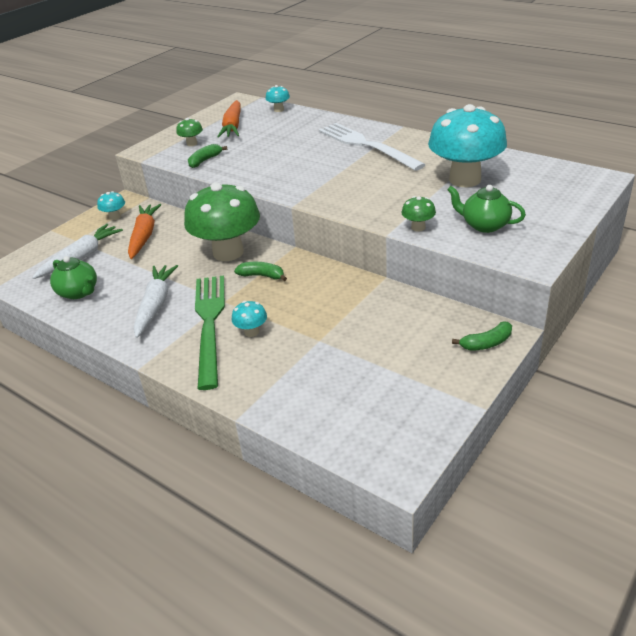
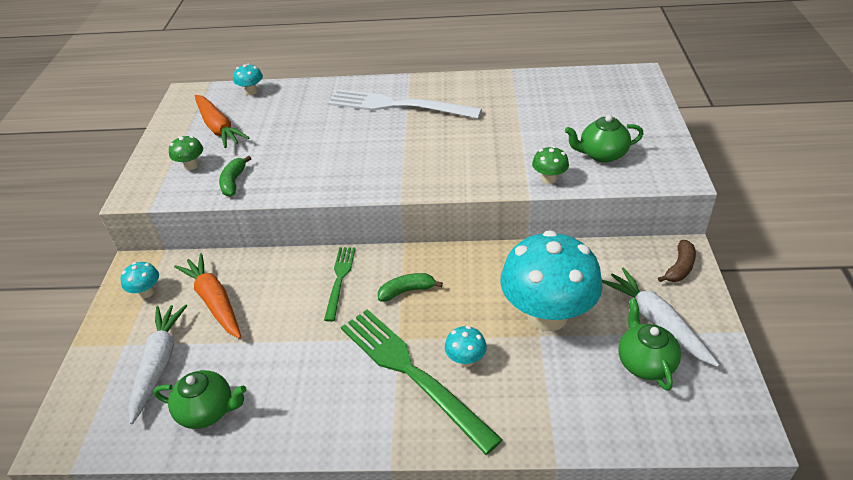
camera: 35 degrees left, 5 degrees up
white carrot [134,265,178,338] -> white carrot moved to [602,267,719,367]
green mushroom [184,182,260,261] -> green fork [324,247,356,322]
turquoise mushroom [428,104,507,187] -> turquoise mushroom moved to [500,230,603,331]
green banana [452,322,512,351] -> brown banana [658,240,696,282]
none -> green teapot [618,298,681,391]

